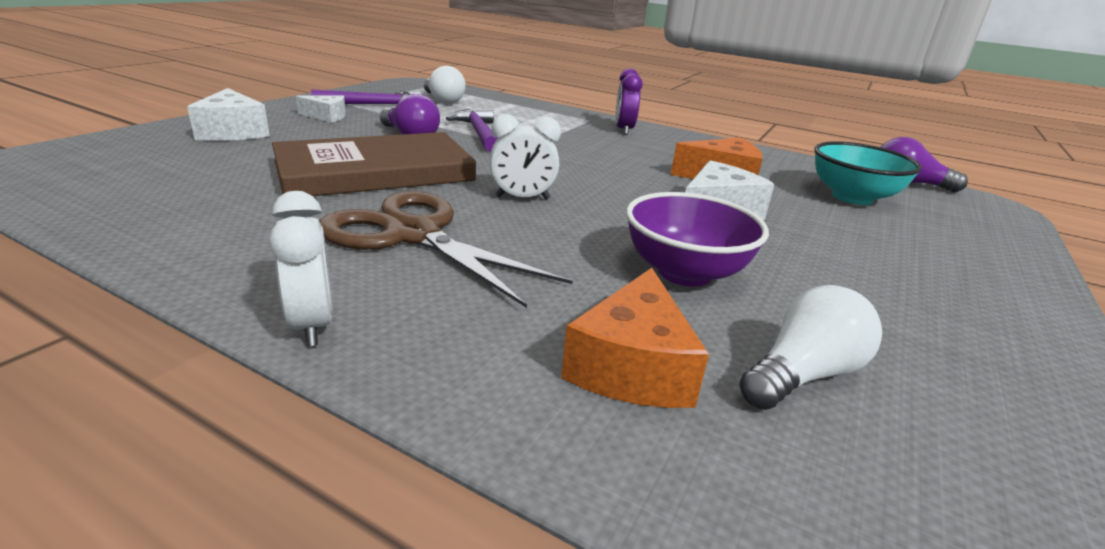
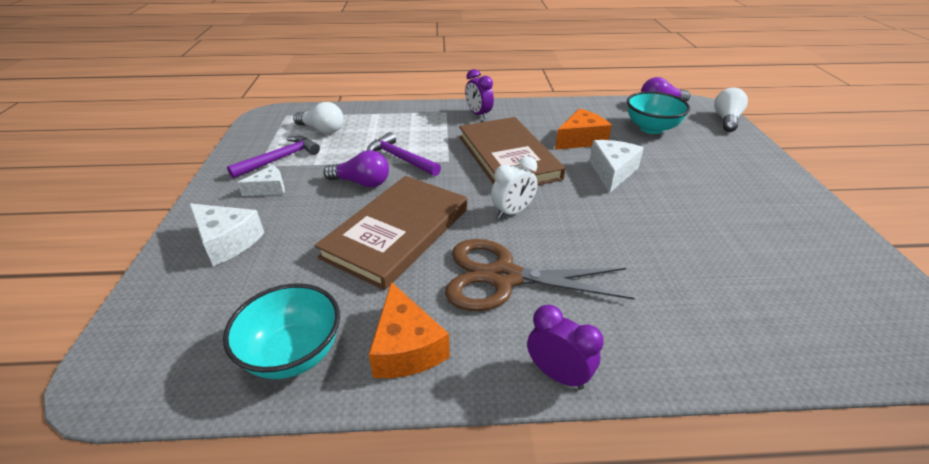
camera: 30 degrees left, 10 degrees up
white clock [269,191,333,346] -> purple clock [527,305,604,390]
orange cheese [561,268,709,408] -> orange cheese moved to [368,282,450,378]
purple bowl [626,192,769,287] -> none
white light bulb [739,285,882,410] -> white light bulb moved to [714,88,748,132]
none -> turquoise bowl [223,283,340,379]
none -> brown book [459,117,566,185]

